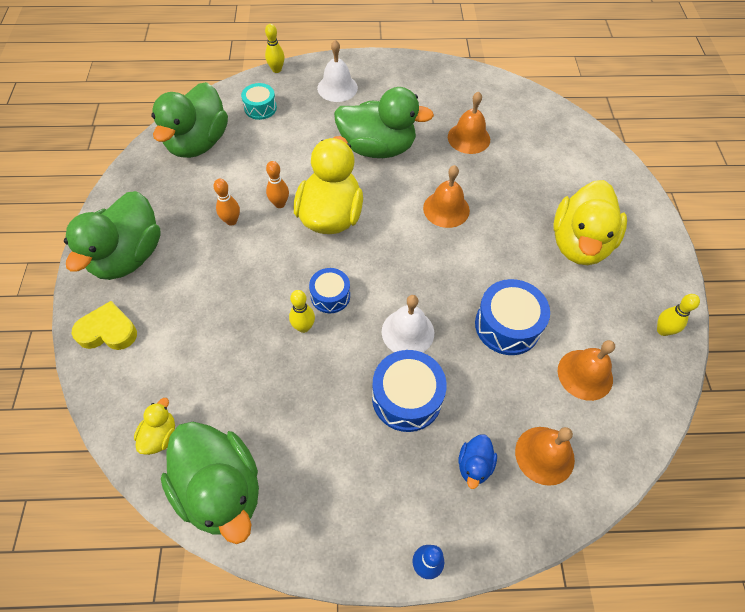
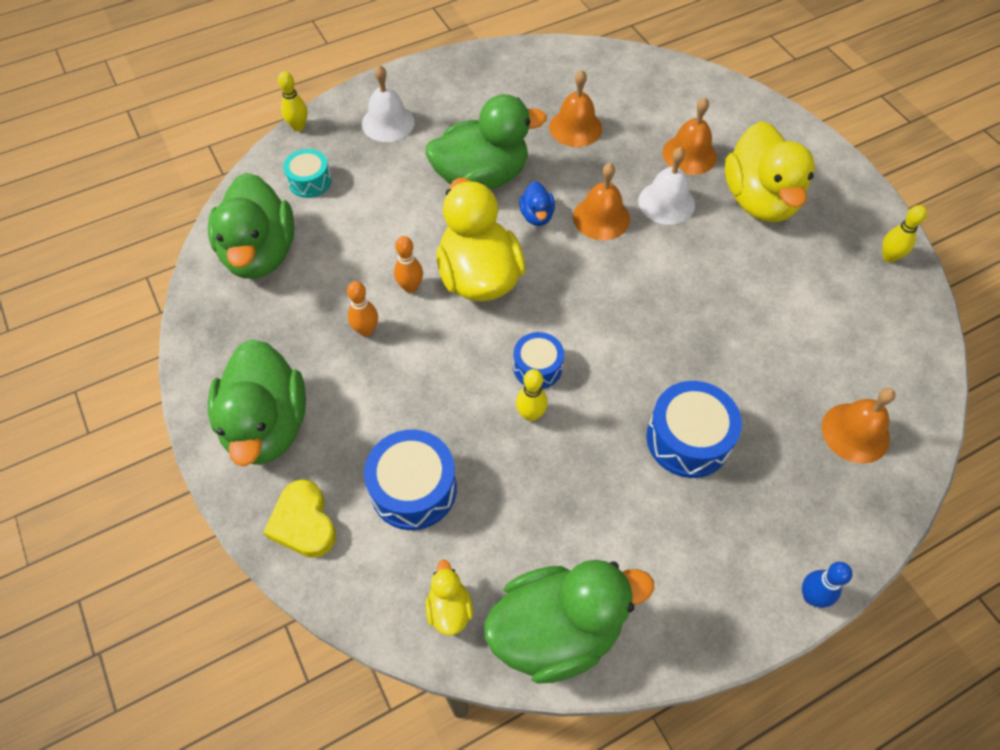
camera: 25 degrees left, 0 degrees up
yellow heart [71,301,137,350] -> yellow heart turned 90 degrees counterclockwise [263,479,336,558]
green duck [161,422,259,544] -> green duck turned 45 degrees counterclockwise [484,560,654,683]
white bell [382,295,434,353] -> white bell moved to [638,147,695,225]
blue duck [458,435,497,489] -> blue duck moved to [519,181,555,226]
blue drum [475,279,550,355] -> blue drum moved to [364,430,457,530]
orange bell [558,340,615,401] -> orange bell moved to [662,98,717,175]

